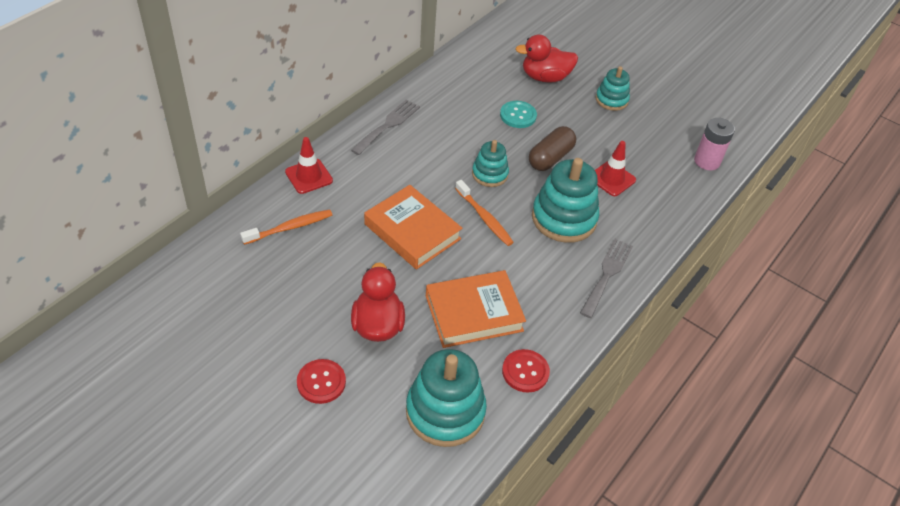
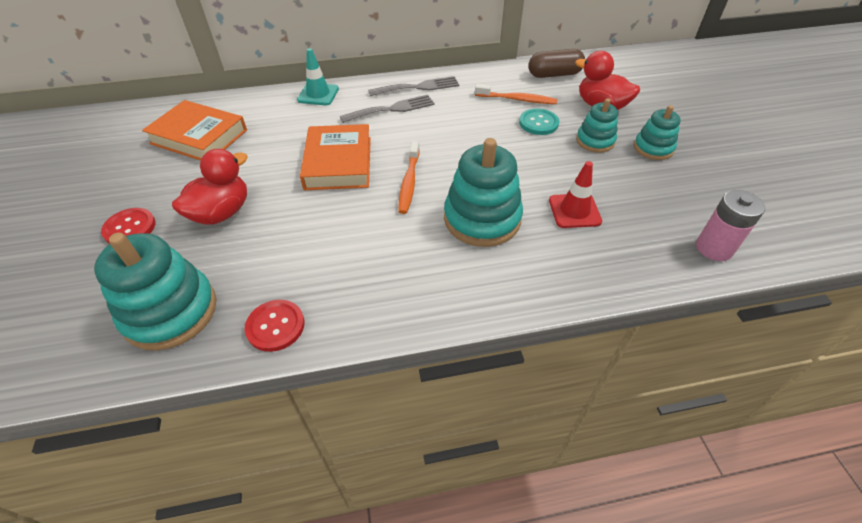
camera: 45 degrees right, 0 degrees up
orange toothbrush [240,209,332,245] -> orange toothbrush moved to [475,84,557,104]
red traffic cone [285,137,333,194] -> turquoise traffic cone [297,48,339,105]
orange book [426,270,526,348] -> orange book moved to [142,100,247,161]
turquoise stacking toy [472,140,509,187] -> turquoise stacking toy moved to [576,98,618,153]
brown capsule [529,126,576,171] -> brown capsule moved to [528,49,585,78]
grey fork [580,239,633,318] -> grey fork moved to [340,95,435,123]

